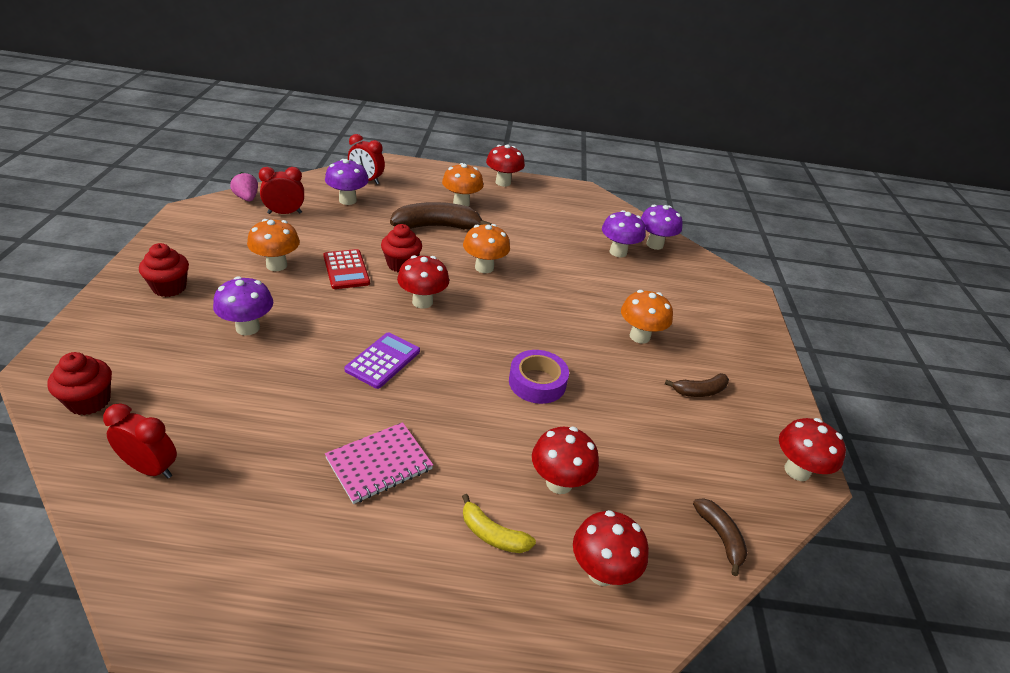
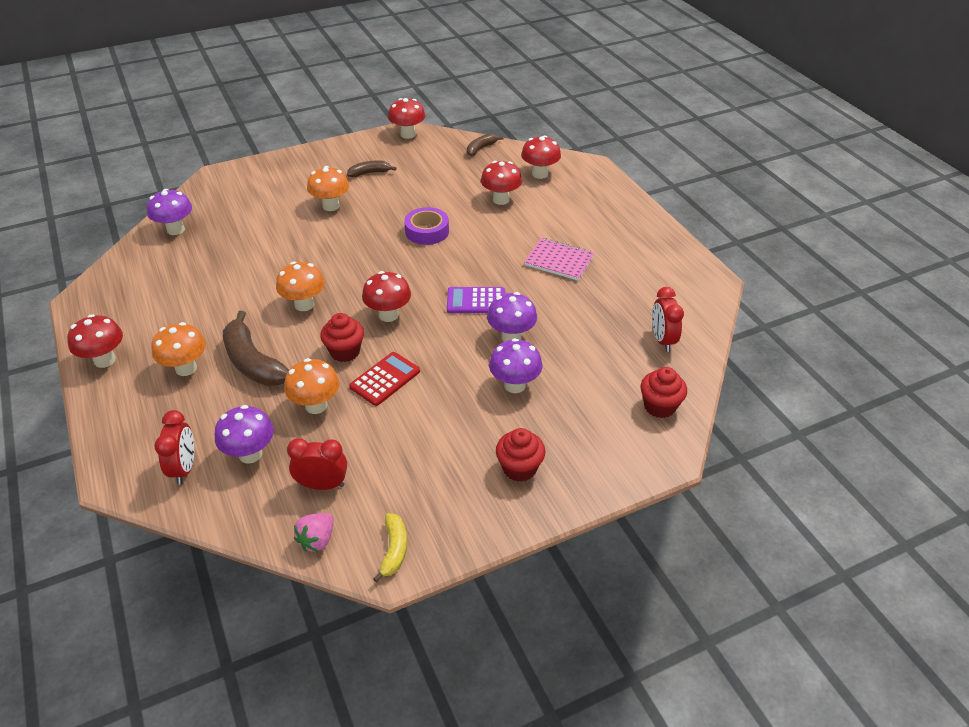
camera: 115 degrees left, 5 degrees up
orange mushroom [247,219,300,271] -> orange mushroom moved to [284,358,340,414]
red clock [259,167,304,214] -> red clock turned 135 degrees clockwise [287,438,347,490]
yellow banana [462,494,536,553] -> yellow banana moved to [373,513,407,583]
purple mushroom [602,210,646,257] -> purple mushroom moved to [487,292,537,342]
brown banana [665,373,729,397] -> brown banana turned 60 degrees counterclockwise [347,160,397,177]

